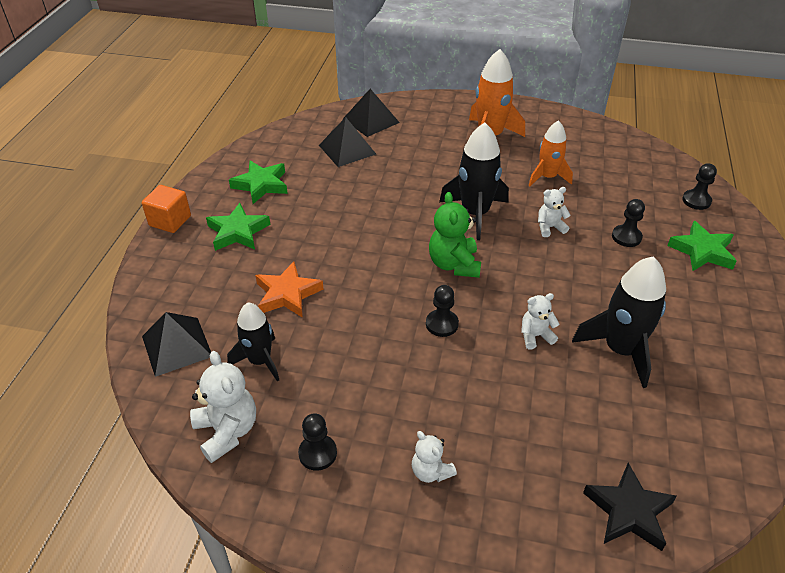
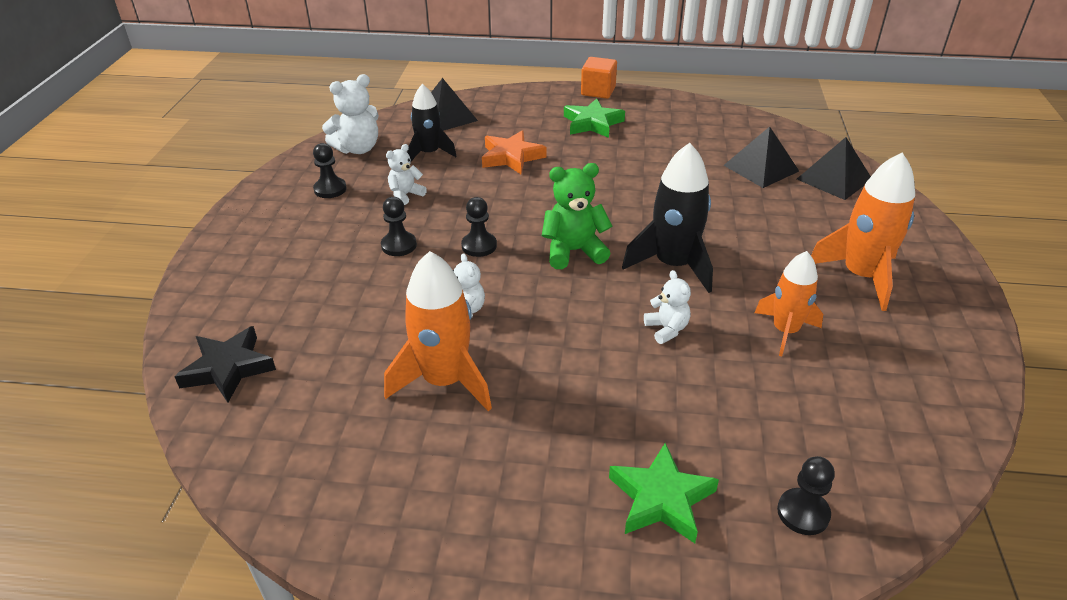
camera: 85 degrees right, 5 degrees down
green star [229,161,288,204] -> none
white teddy bear [412,431,457,483] -> white teddy bear moved to [386,144,427,205]
black rocket [572,256,666,388] -> orange rocket [384,251,492,412]
black pawn [612,199,645,247] -> black pawn moved to [381,197,417,256]

